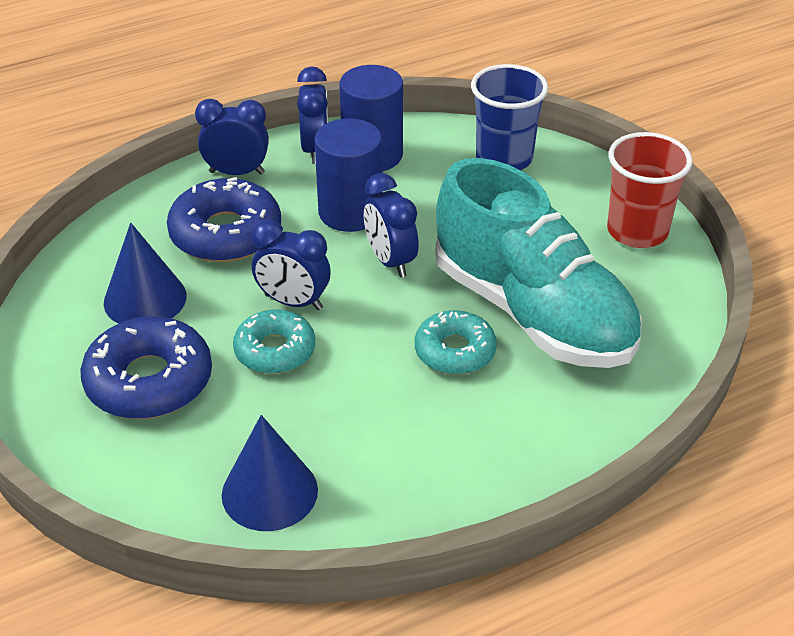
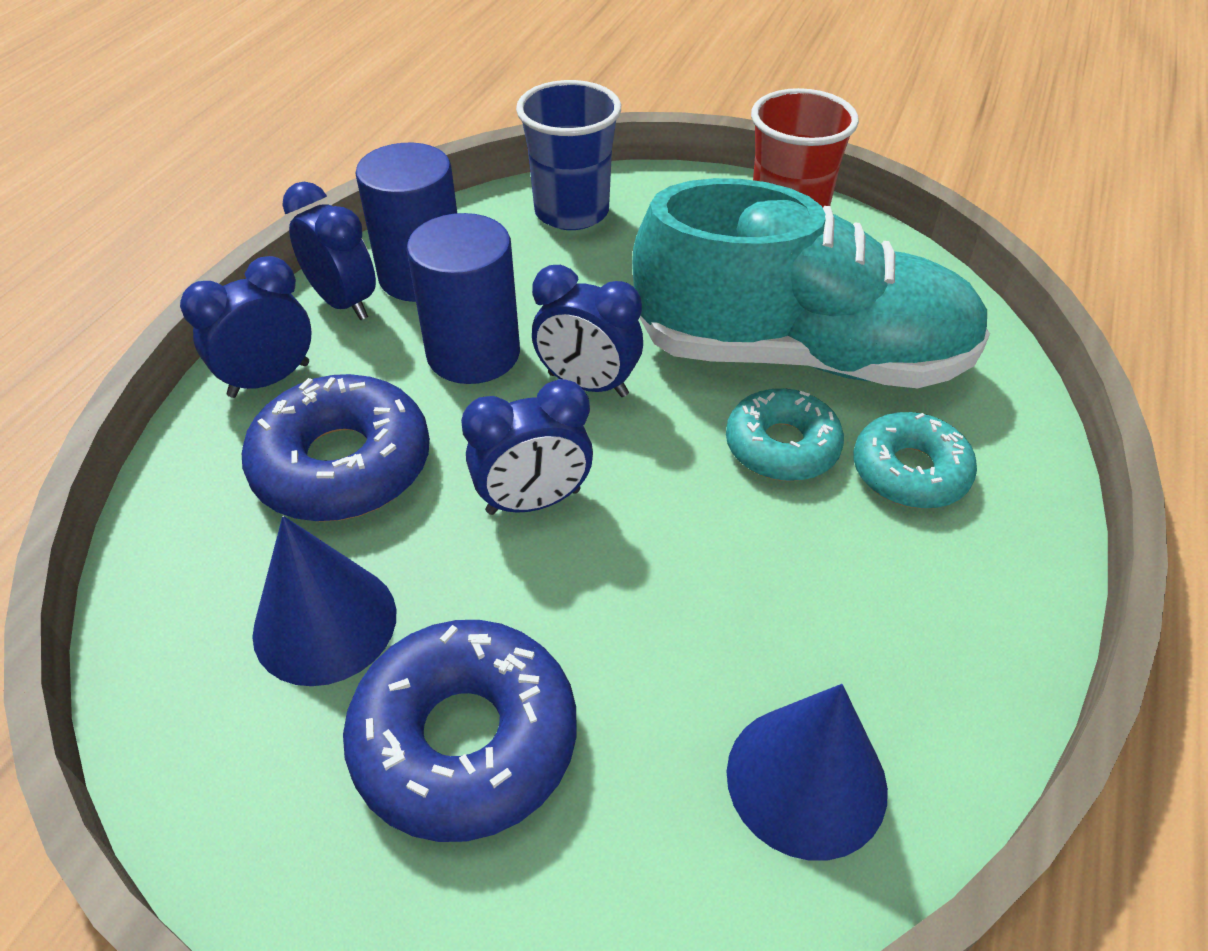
camera: 40 degrees left, 5 degrees up
turquoise donut [233,310,315,374] -> turquoise donut moved to [853,412,977,509]

